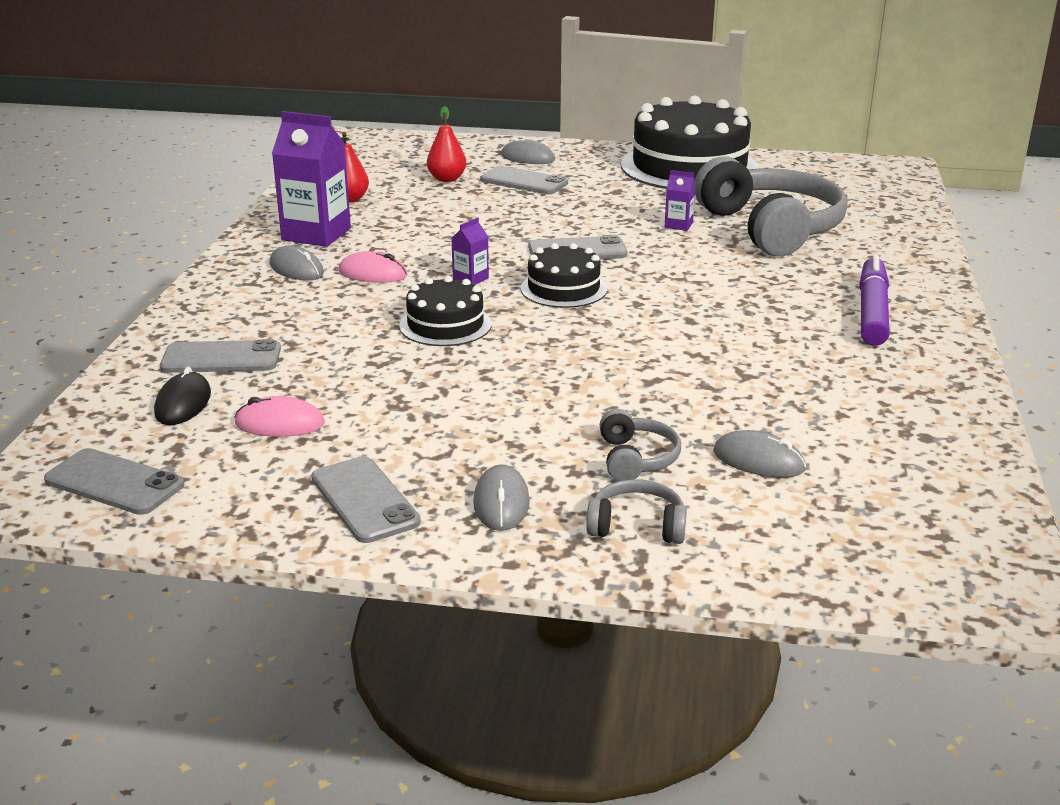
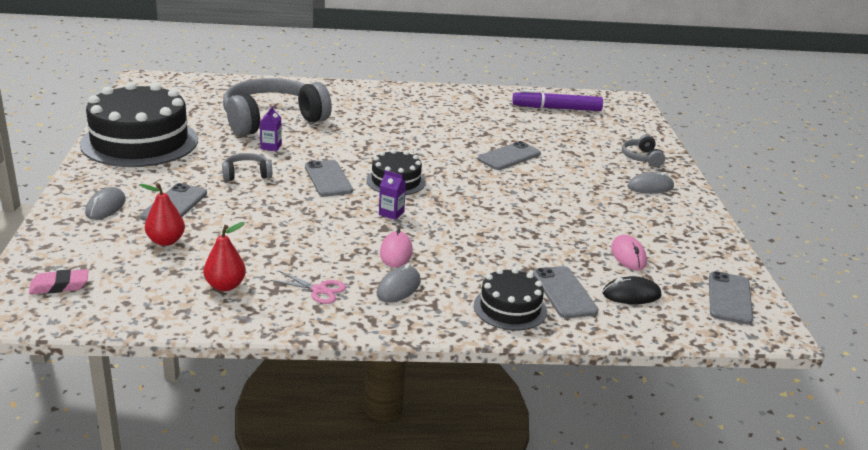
camera: 105 degrees left, 0 degrees up
purple carton [272,111,351,247] -> pink scissors [270,271,346,304]
grey phone [312,456,421,543] -> grey phone moved to [477,141,541,170]
black cake [400,276,492,346] -> black cake moved to [474,268,547,330]
grey headphones [600,409,681,481] -> grey headphones moved to [222,153,272,181]
grey mouse [713,430,806,478] -> none
purple marker [859,255,890,346] -> purple marker moved to [512,89,603,111]
none -> pink eraser [29,269,88,294]

